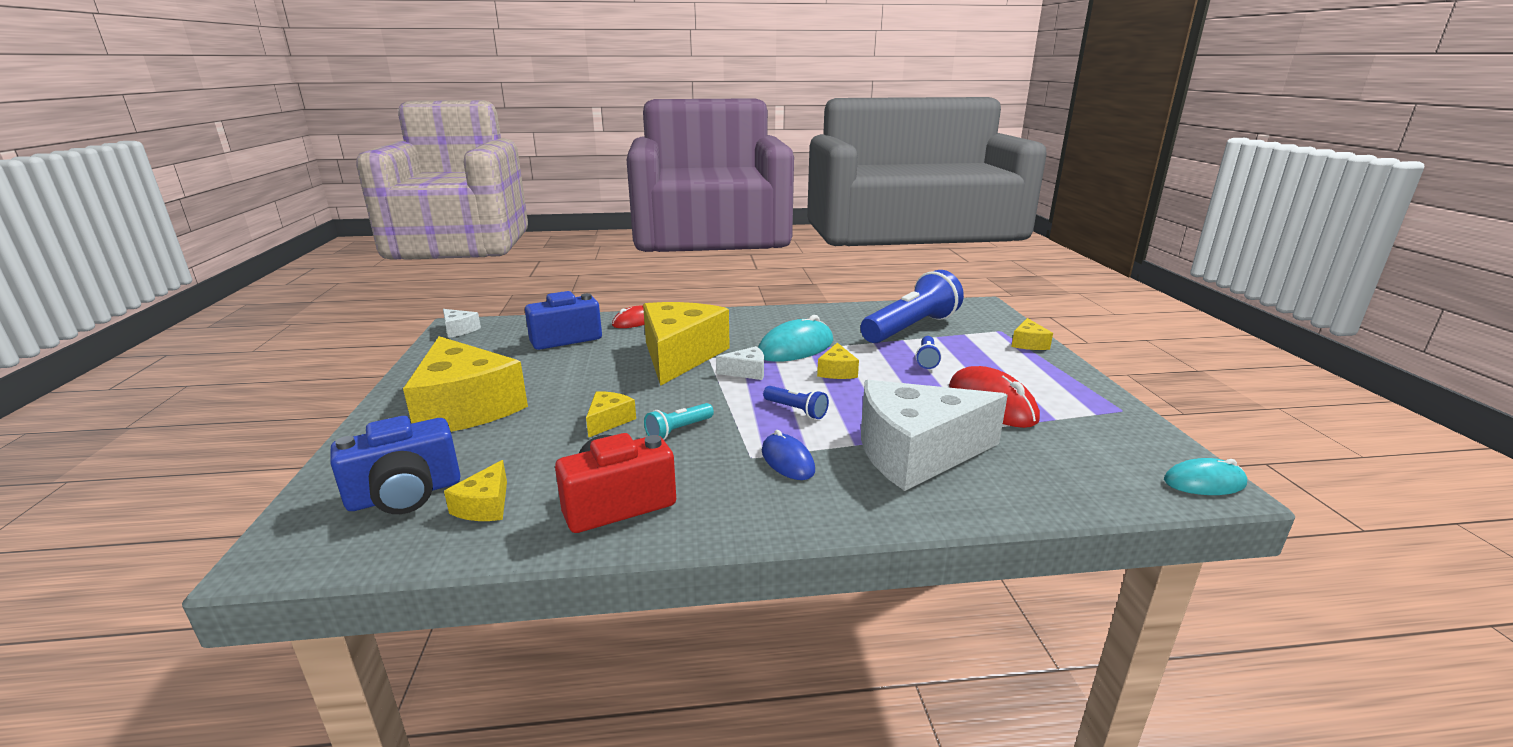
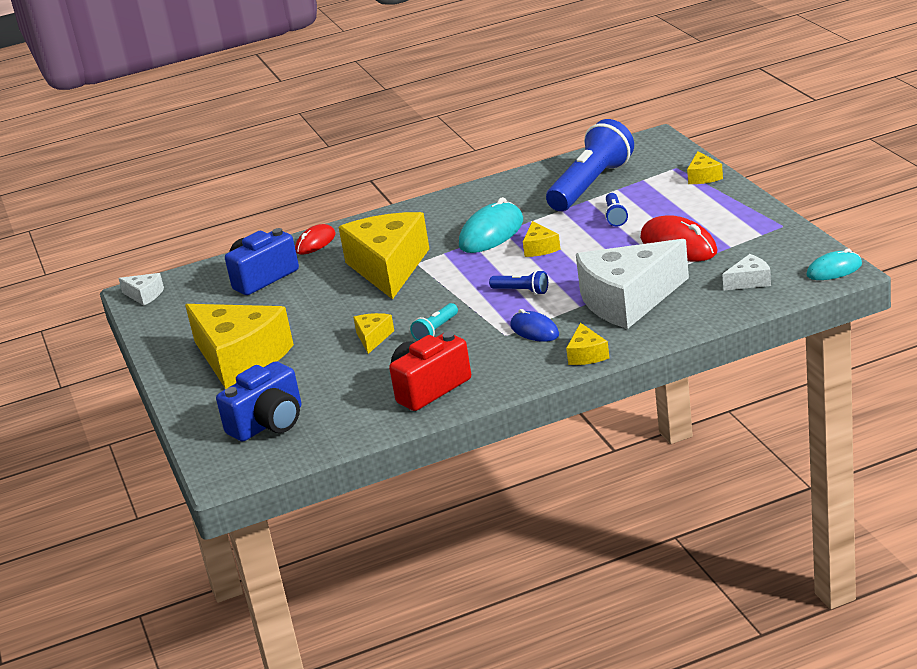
camera: 10 degrees left, 5 degrees up
yellow cheese [444,460,507,521] -> yellow cheese moved to [566,323,609,365]
white cheese [716,346,764,380] -> white cheese moved to [722,254,771,291]

